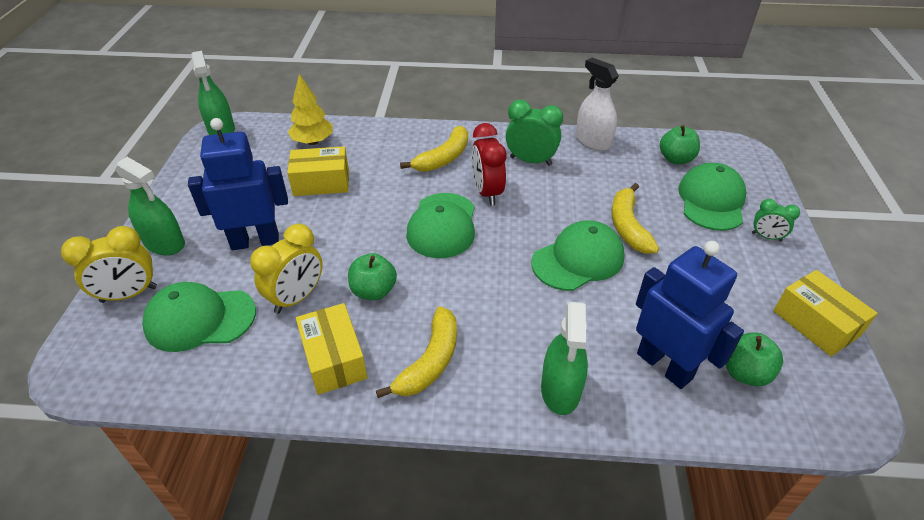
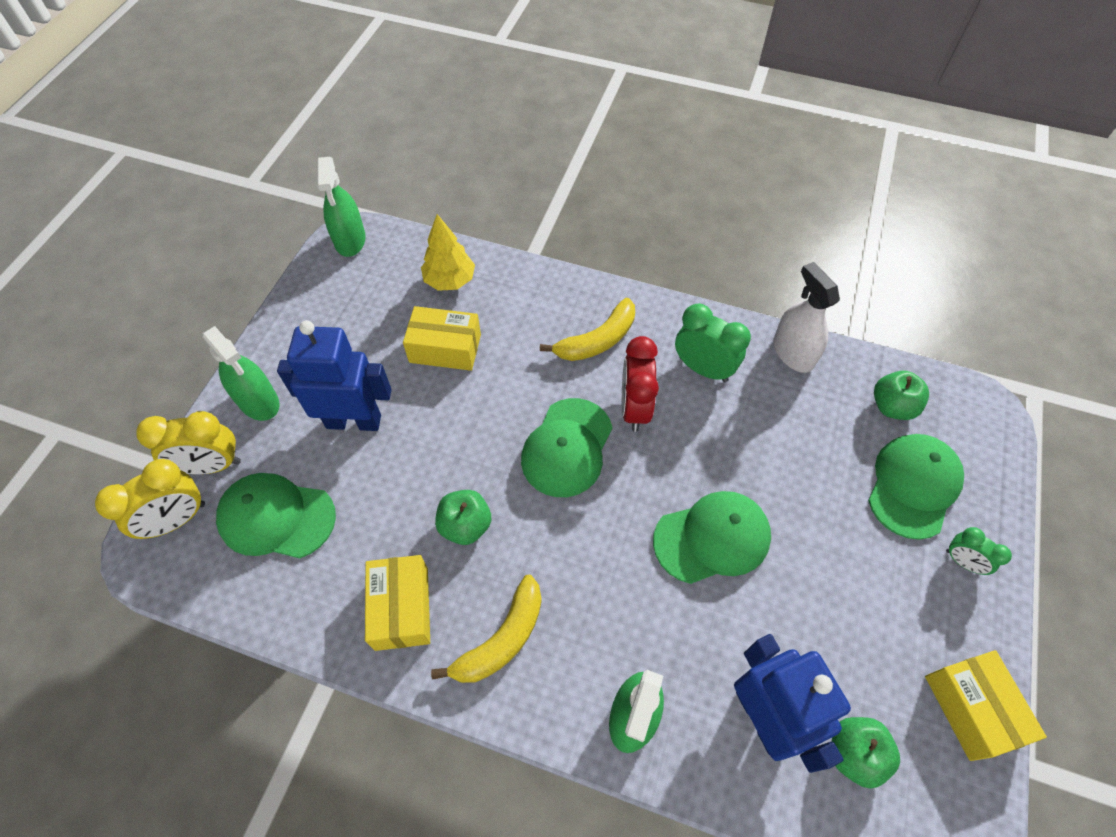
camera: 15 degrees right, 15 degrees up
yellow clock [250,224,323,314] -> yellow clock moved to [95,459,205,539]
yellow banana [612,183,659,254] -> none

